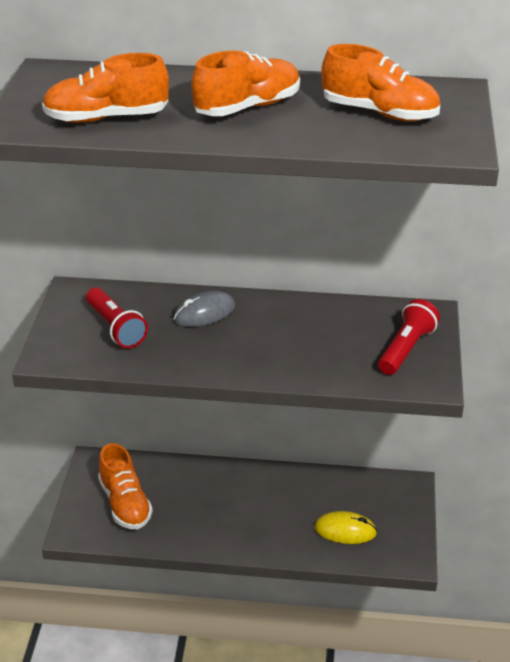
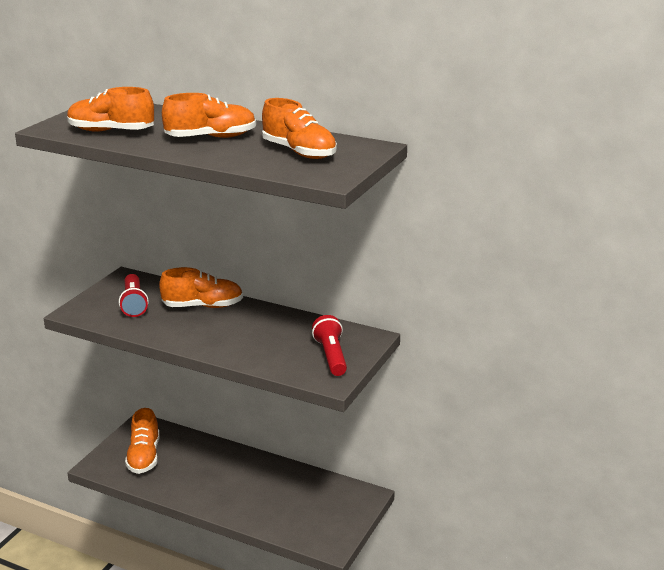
camera: 20 degrees right, 10 degrees down
grey mouse [173,291,236,327] -> orange shoe [159,267,243,308]
yellow mouse [315,511,377,544] -> none
red flashlight [378,299,440,375] -> red flashlight turned 60 degrees counterclockwise [312,315,347,376]

